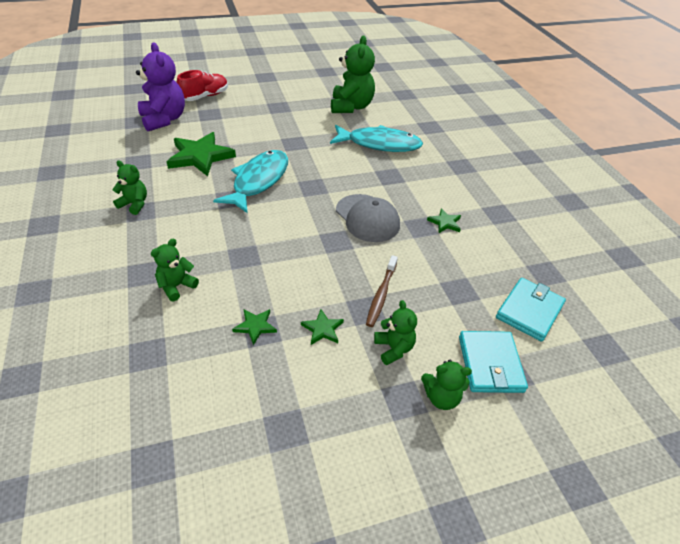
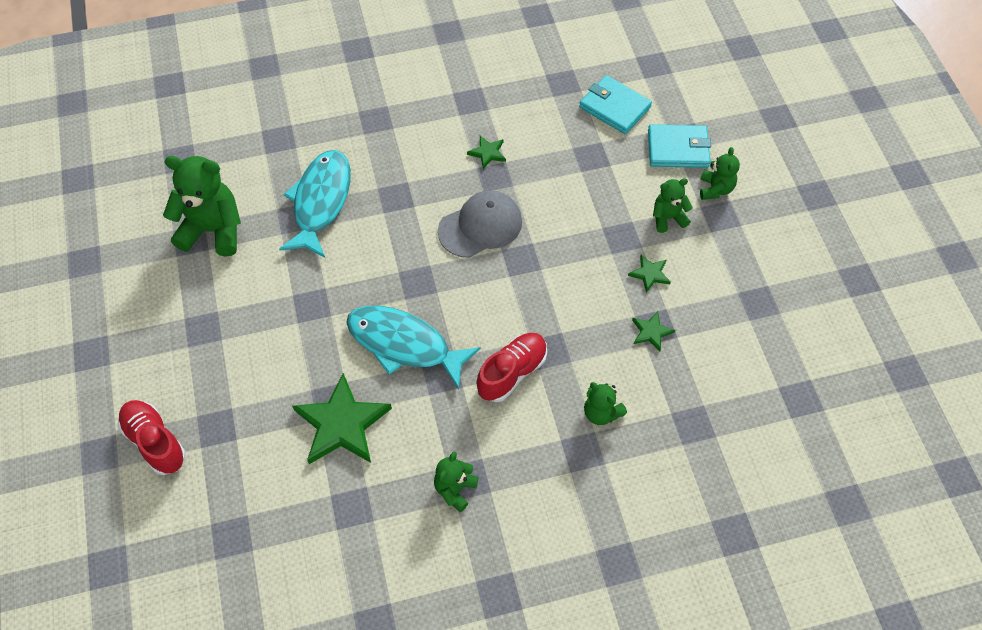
camera: 85 degrees left, 15 degrees up
purple teddy bear [136,42,185,131] -> none
brown toothbrush [366,255,398,327] -> none
none -> red shoe [477,333,547,402]

